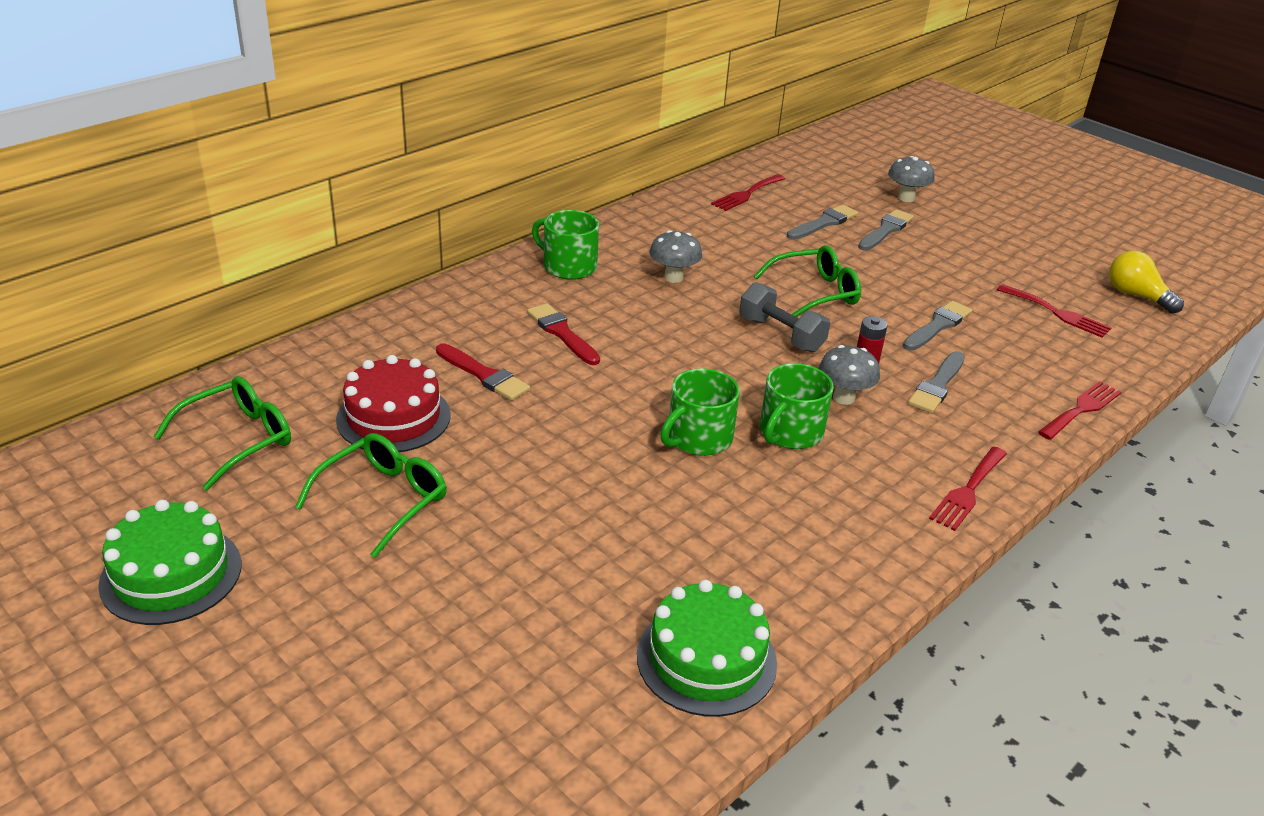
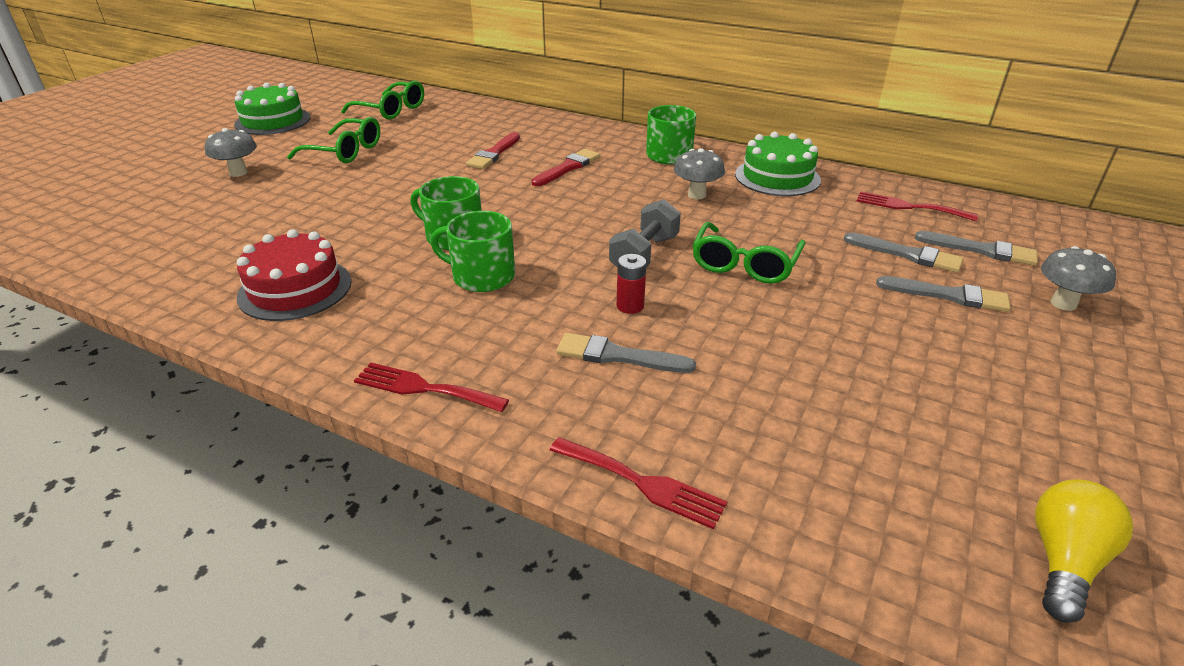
camera: 75 degrees right, 0 degrees up
red cake [336,355,451,452] -> red cake moved to [237,229,352,321]
green cake [637,580,777,717] -> green cake moved to [735,132,821,196]
green glasses [754,245,861,317] -> green glasses turned 60 degrees clockwise [692,222,805,284]
grey mushroom [819,345,880,405] -> grey mushroom moved to [205,128,257,177]
grey brush [903,301,972,351] -> grey brush moved to [915,231,1038,266]
red fork [997,284,1112,338] -> none

